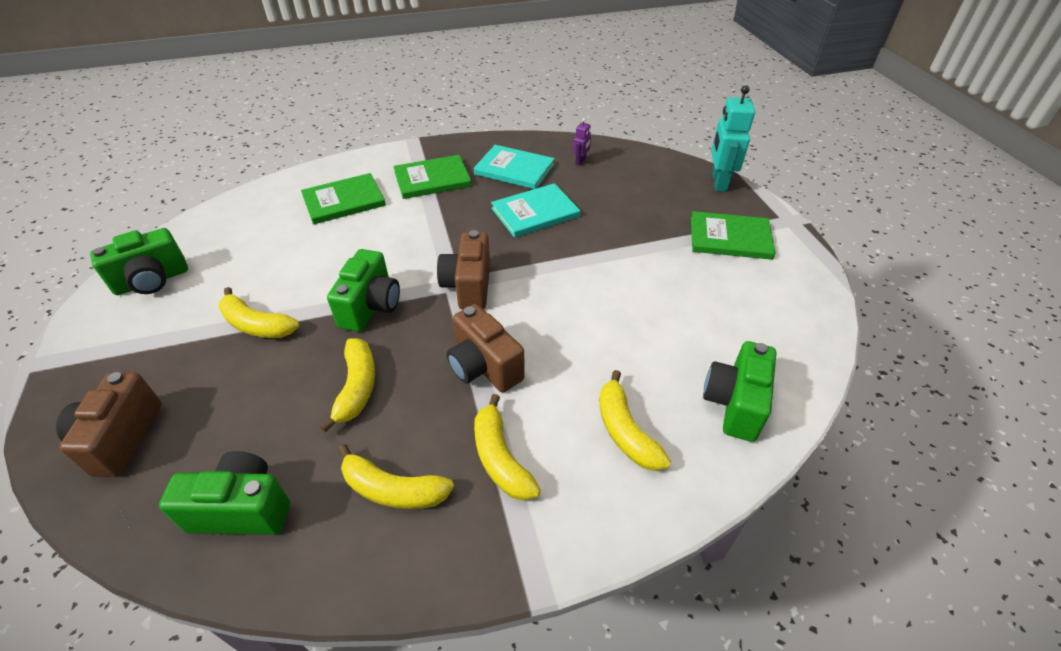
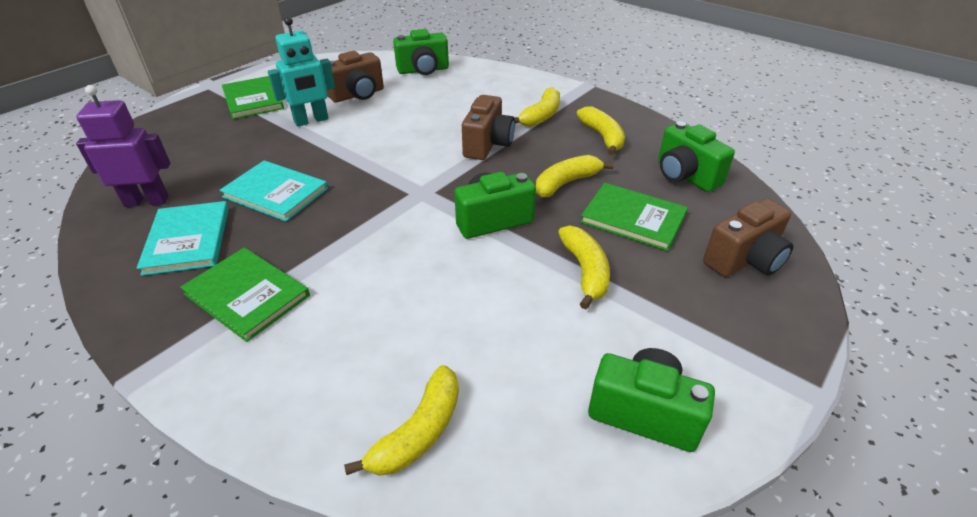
camera: 125 degrees left, 5 degrees down
green book [301,173,386,224] -> green book moved to [580,183,688,251]
brown camera [437,230,490,310] -> brown camera moved to [326,51,384,102]
purple robot [573,118,591,166] -> purple robot [76,85,170,207], size x2.05
yellow banana [599,370,671,471] -> yellow banana moved to [344,365,459,476]
turquoise robot [711,85,755,192] -> turquoise robot moved to [268,17,335,127]

